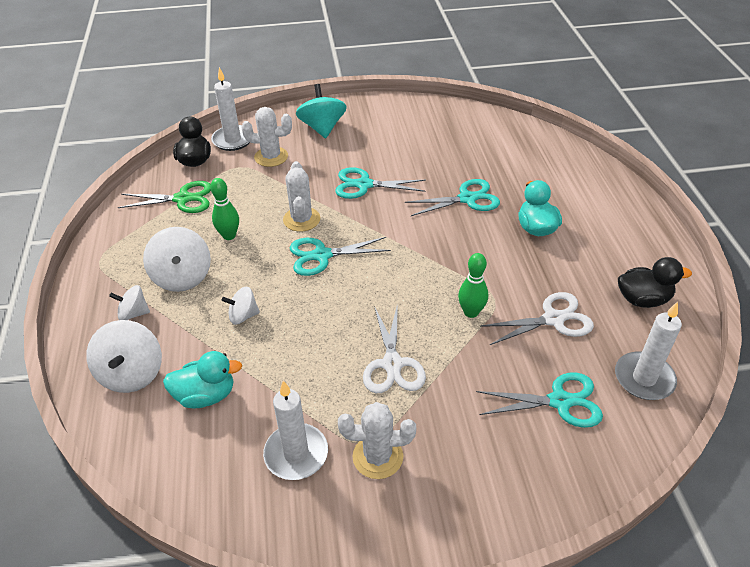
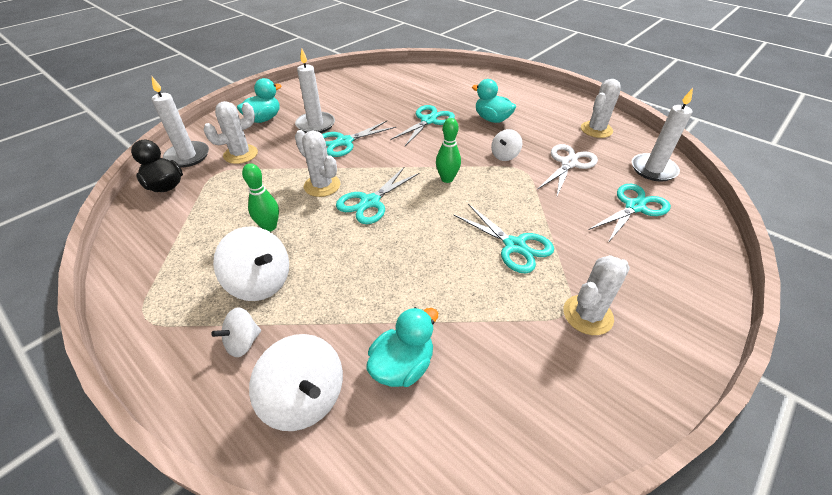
camera: 40 degrees left, 0 degrees up
green scissors [118,181,211,213] -> none
white spinning top [222,287,260,325] -> white spinning top moved to [491,129,522,161]
white candle [263,381,328,480] -> white candle moved to [295,49,335,133]
turquoise spinning top [296,84,347,138] -> turquoise duck [237,78,281,123]
white scissors [363,303,426,393] -> turquoise scissors [454,204,554,274]
green bowling pin [458,253,488,318] -> green bowling pin moved to [436,118,461,183]
black duck [618,257,692,308] -> white cactus [581,79,621,138]

